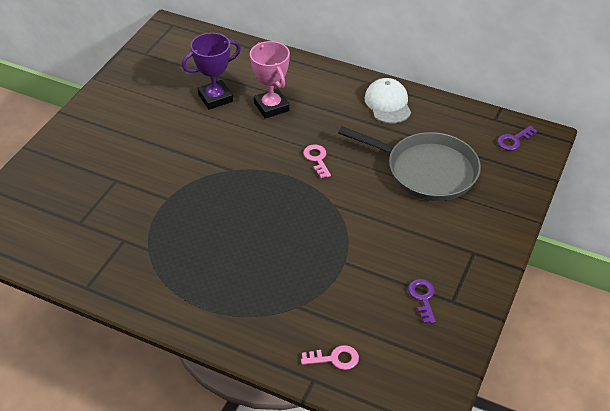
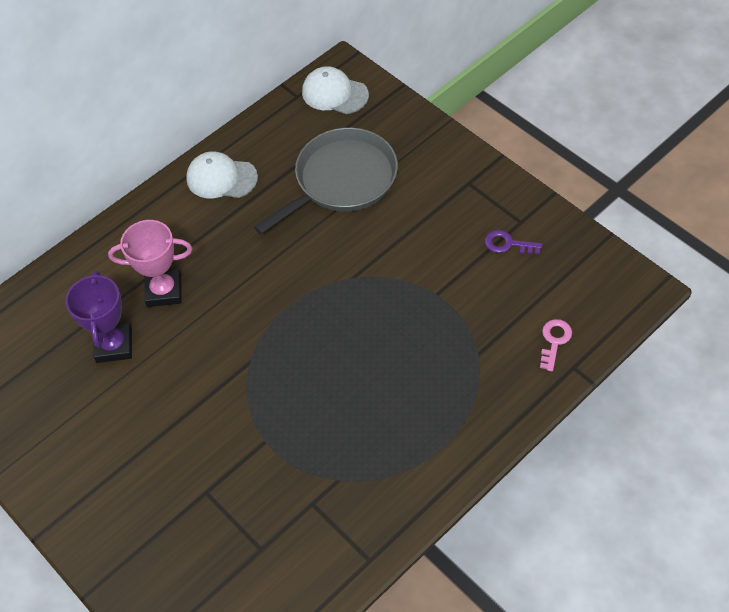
camera: 65 degrees left, 10 degrees up
pink key [303,144,331,178] -> none
purple key [497,126,537,151] -> white cap [302,66,369,114]

